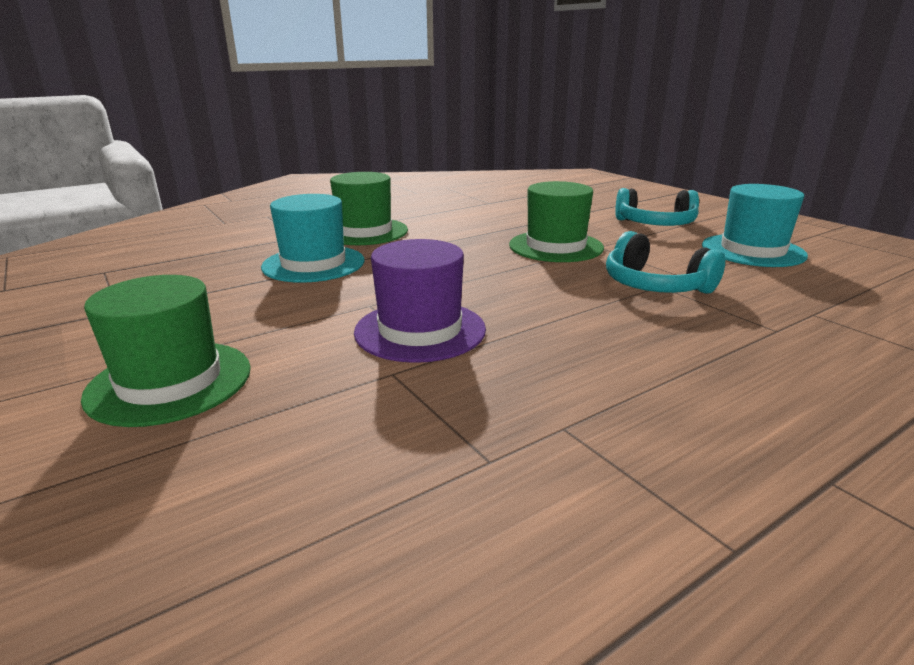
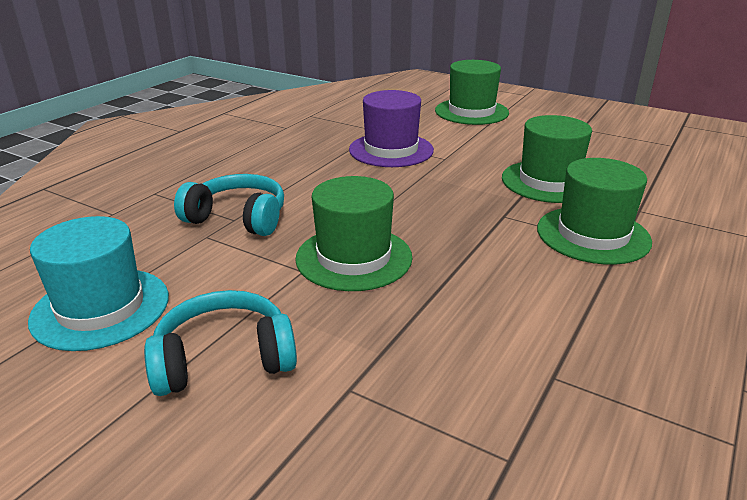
camera: 155 degrees right, 5 degrees up
turquoise hat [261,194,364,283] -> green hat [502,115,592,203]

